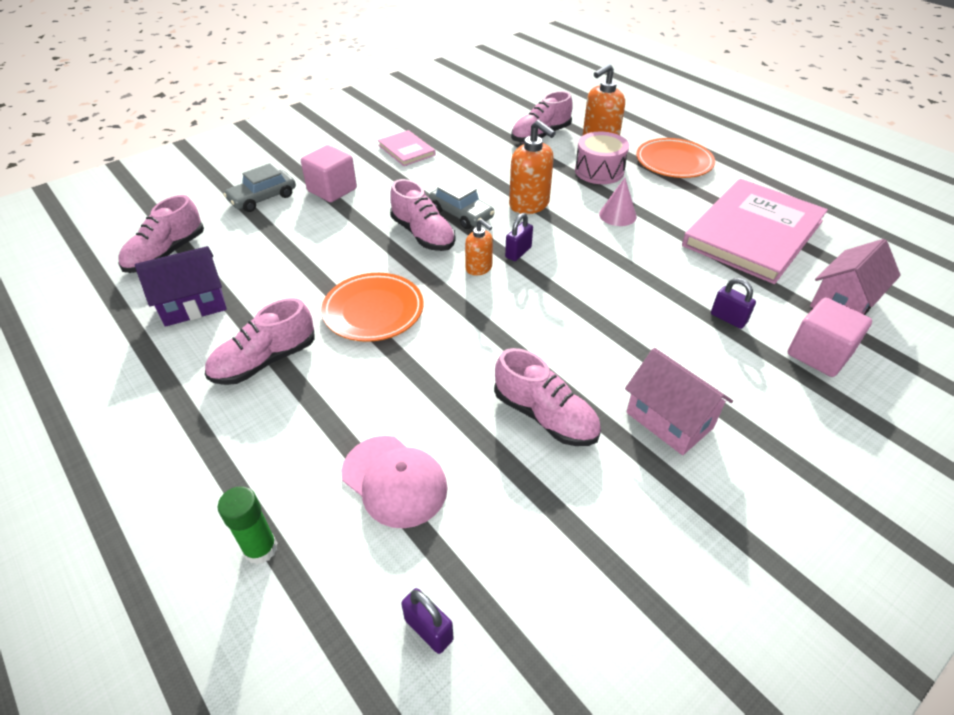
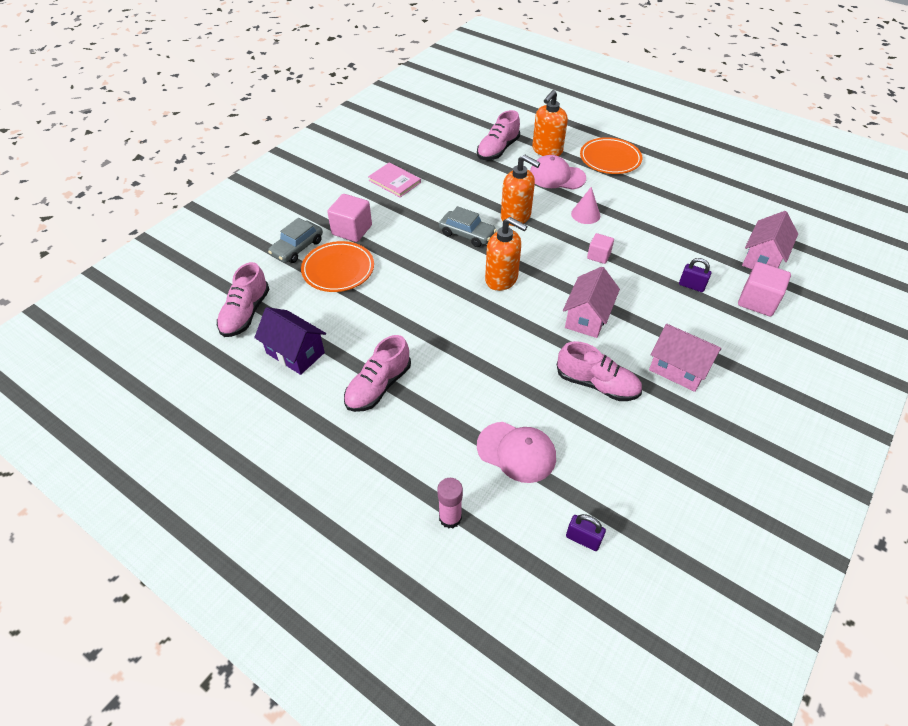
camera: 15 degrees left, 5 degrees up
purple house [135,246,227,327] -> purple house turned 75 degrees clockwise [254,307,326,375]
green glue stick [218,486,278,564] -> pink glue stick [437,478,463,529]
orange plate [321,273,423,342] -> orange plate moved to [301,241,374,292]
pink shoe [390,179,456,251] -> none
orange soap dispenser [465,219,493,276] -> orange soap dispenser [485,217,528,291], size x1.69
purple padlock [505,213,533,261] -> none
pink drum [575,132,629,184] -> pink cap [530,155,586,190]
pink book [682,179,828,284] -> none
none -> pink house [563,267,620,338]
none -> pink cube [587,233,614,264]

